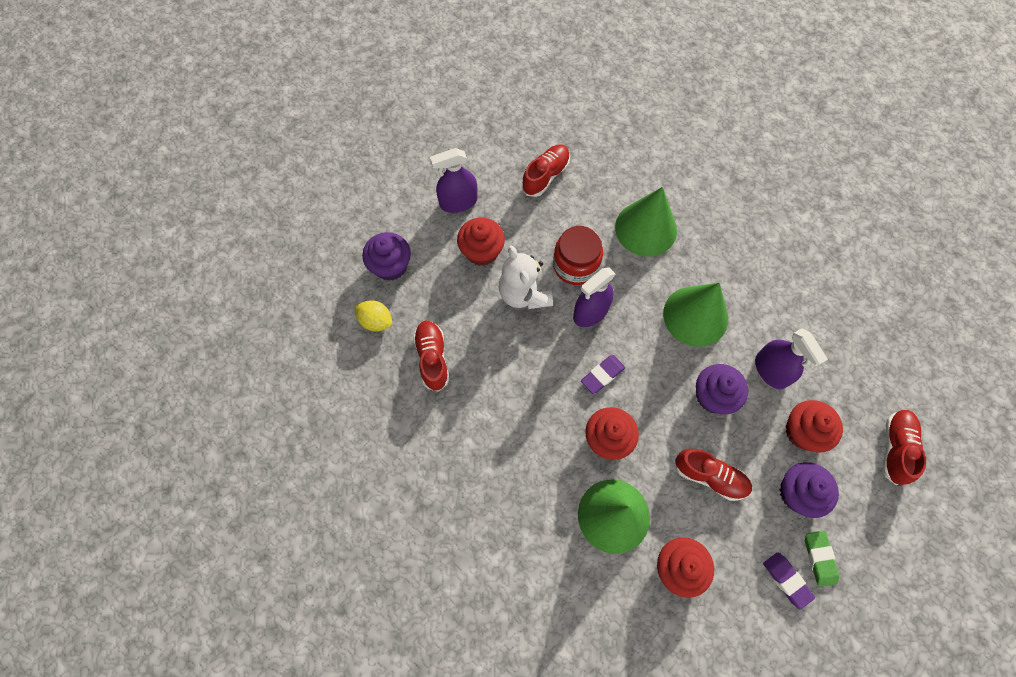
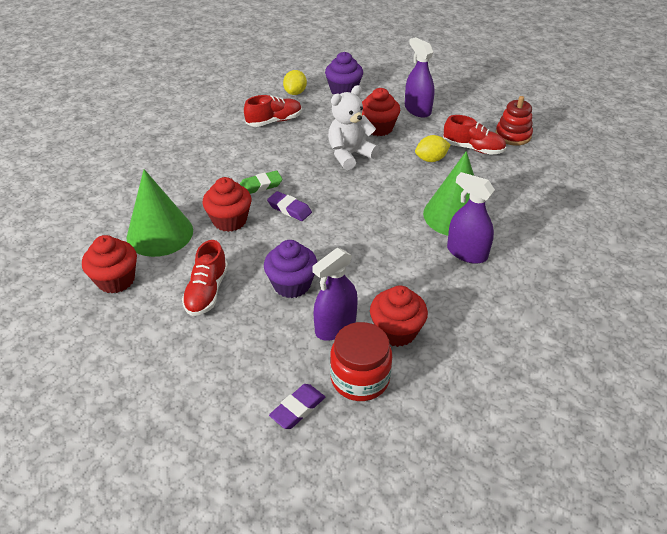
camera: 75 degrees right, 25 degrees down
red jar [553,226,603,285] -> red jar moved to [330,322,392,401]
purple spray bottle [573,267,615,327] -> purple spray bottle moved to [447,172,495,264]
green cone [663,283,728,347] -> none
purple eraser [763,553,815,609] -> purple eraser moved to [269,384,325,429]
purple cupcake [780,462,839,518] -> none
red cupcake [786,400,843,453] -> red cupcake moved to [370,285,428,347]
green eraser [805,531,839,587] -> green eraser moved to [240,171,282,194]
red shoe [883,410,926,485] -> none
none -> yellow lemon [415,135,450,162]
none -> red stacking toy [495,96,533,146]

